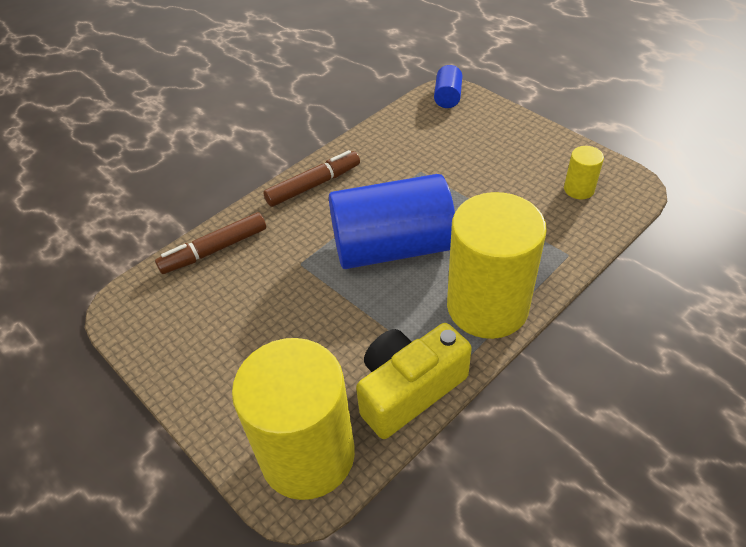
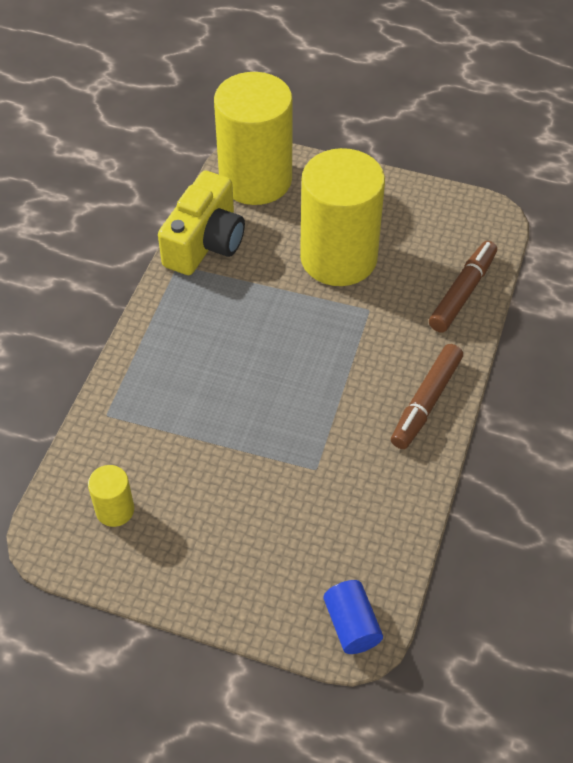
camera: 150 degrees right, 5 degrees up
blue cylinder [329,174,455,269] -> none
yellow cylinder [447,192,547,339] -> yellow cylinder moved to [300,148,385,286]

